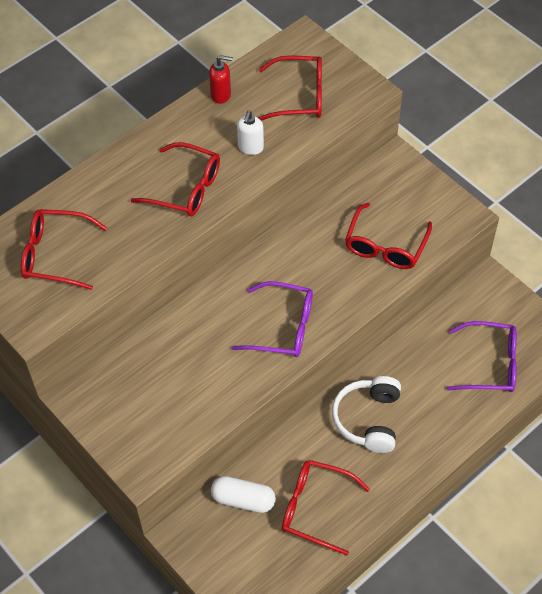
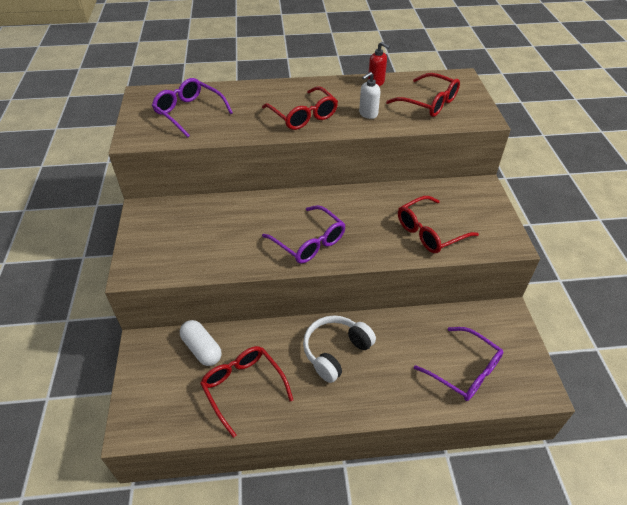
camera: 35 degrees right, 10 degrees down
red glasses [21,209,107,290] -> purple glasses [152,78,233,138]

